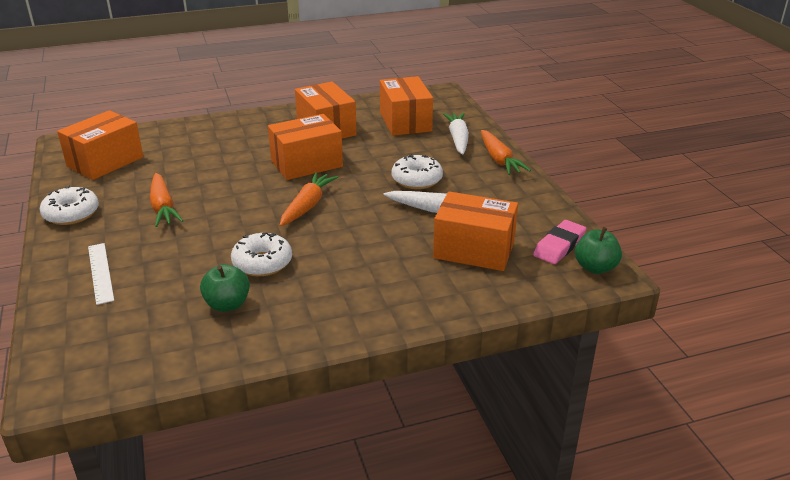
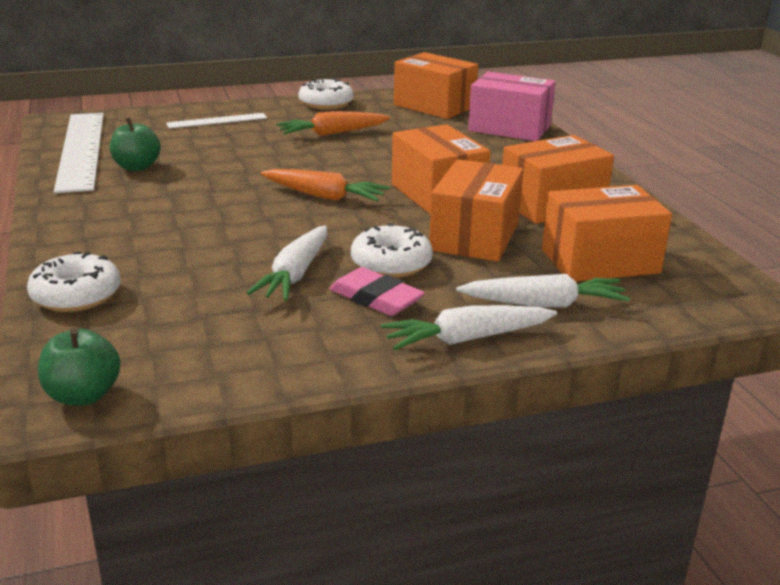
camera: 90 degrees right, 5 degrees down
white donut [231,232,292,276] -> white donut moved to [27,252,120,312]
orange box [433,192,518,271] -> orange box moved to [429,159,523,261]
orange carrot [481,130,531,175] -> white carrot [381,305,557,350]
pink eraser [533,220,586,264] -> pink eraser moved to [329,267,425,316]
none -> white ruler [54,113,104,193]
none -> pink box [468,72,555,141]

